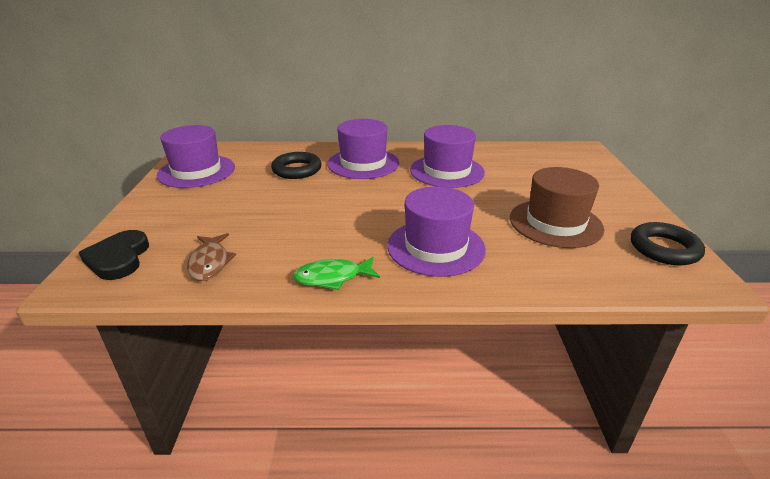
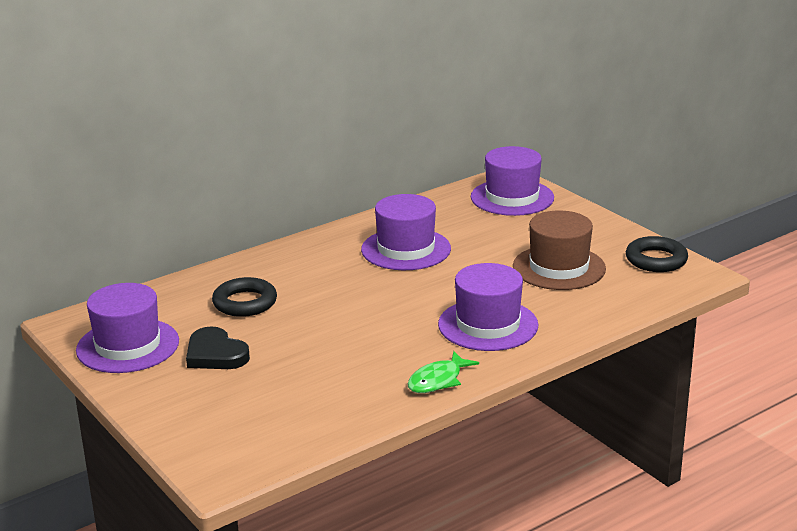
camera: 35 degrees left, 5 degrees down
black heart [79,230,149,280] -> black heart moved to [186,327,250,369]
brown fish [187,233,236,281] -> none
purple hat [327,119,399,179] -> purple hat moved to [471,146,554,216]

